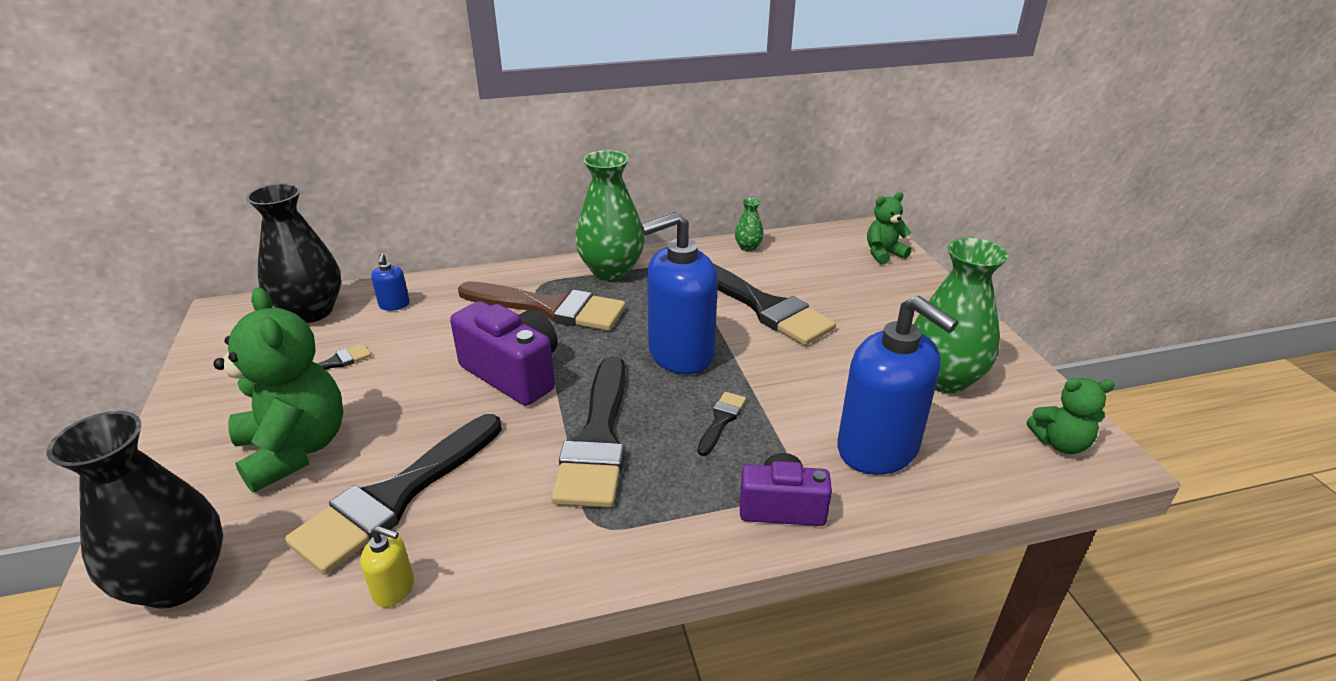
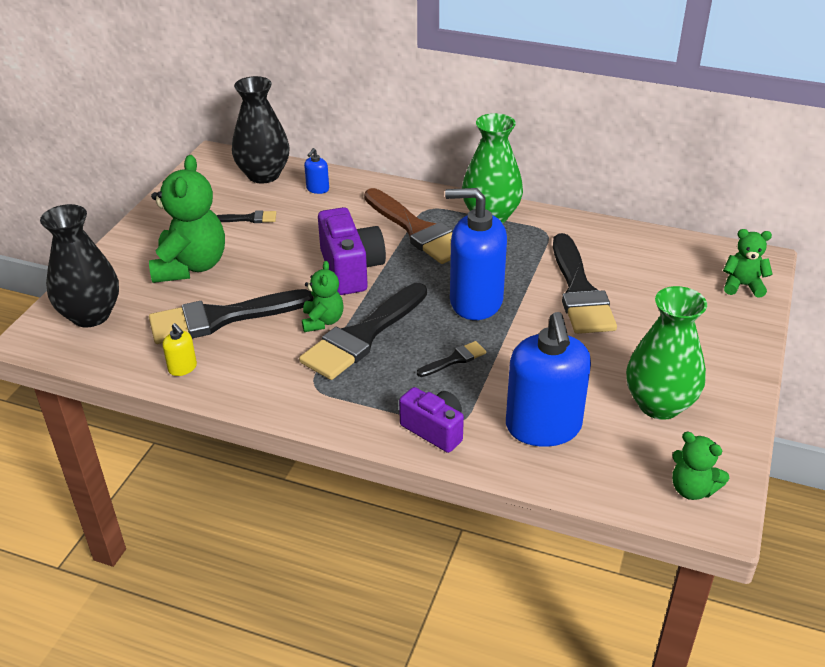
camera: 35 degrees right, 5 degrees up
green vase [735,198,764,251] -> none
none -> green teddy bear [302,261,344,332]

